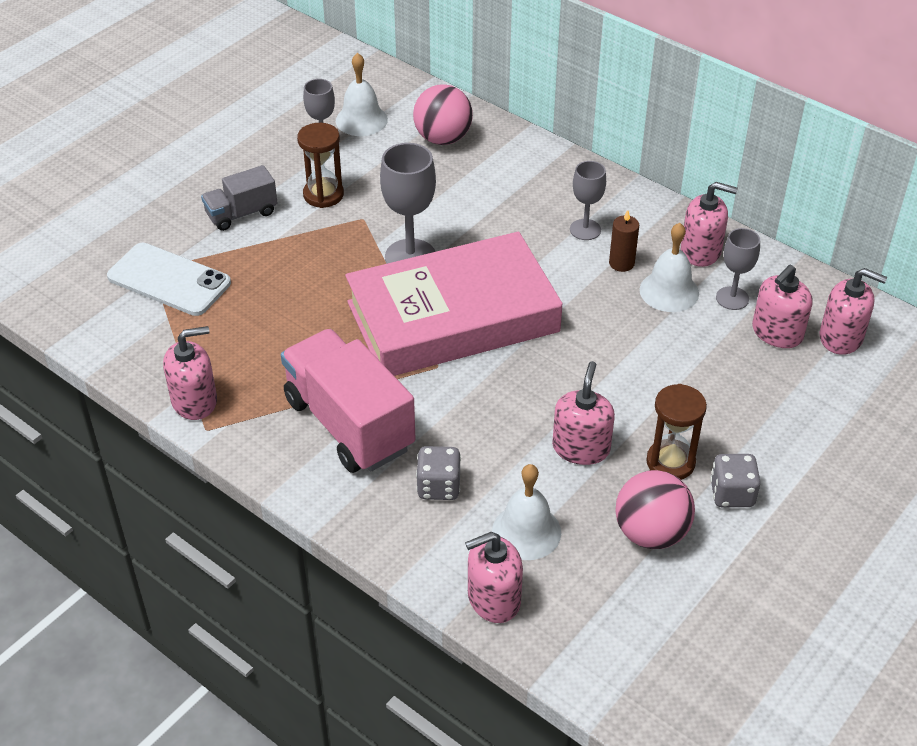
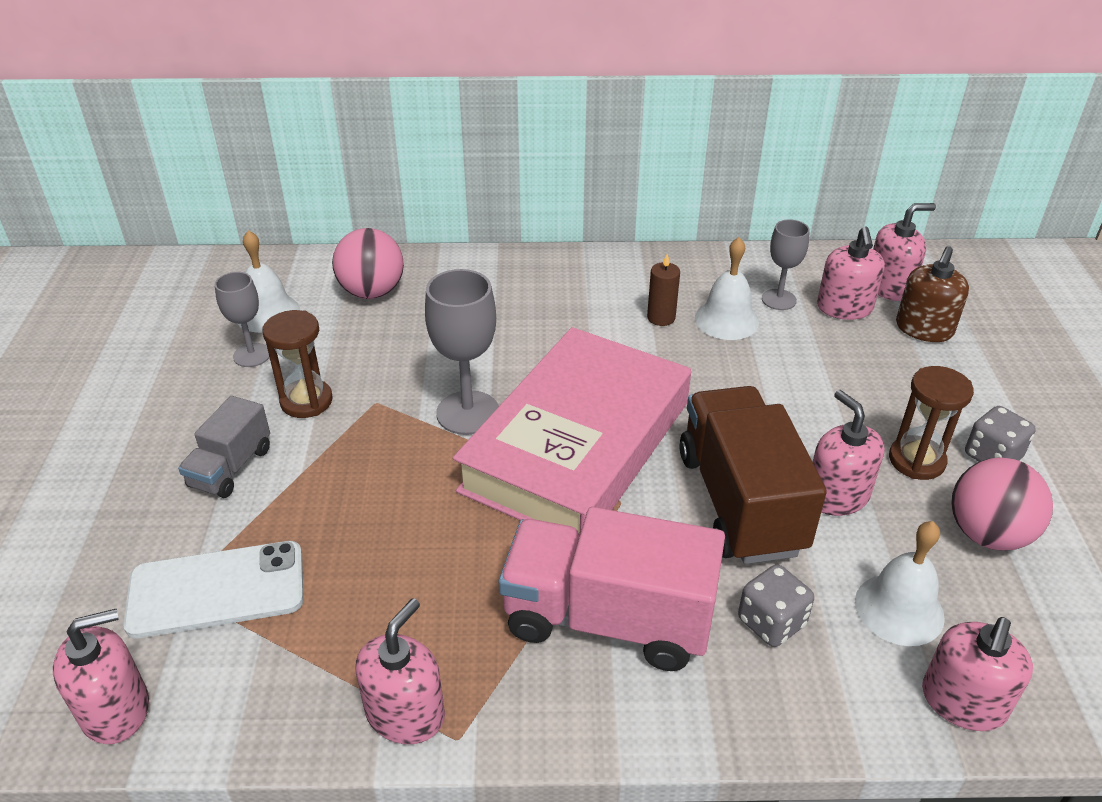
camera: 40 degrees left, 5 degrees down
grey goblet [570,161,606,240] -> none
pink soap dispenser [681,182,738,267] -> pink soap dispenser moved to [53,609,149,744]
none -> brown truck [680,386,827,564]
none -> brown soap dispenser [896,246,969,342]

